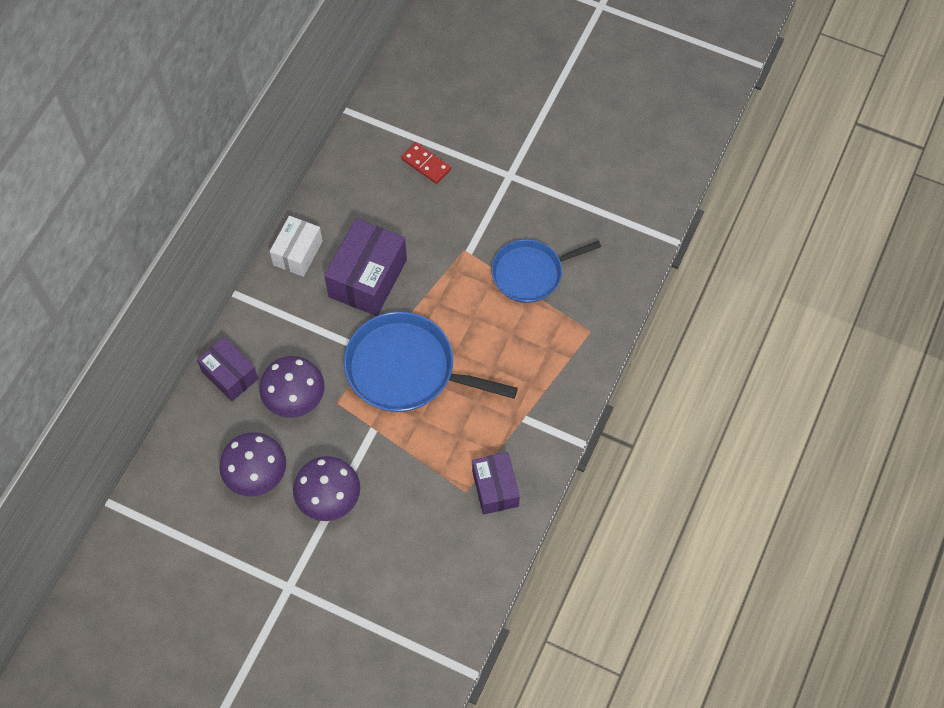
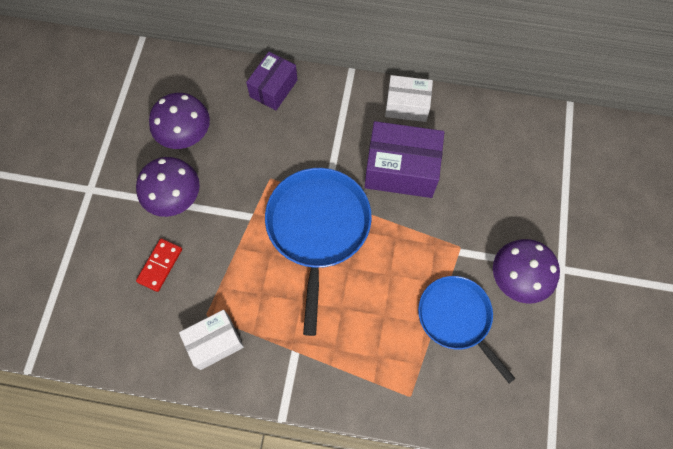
camera: 75 degrees right, 5 degrees up
purple mushroom [259,356,325,418] -> purple mushroom moved to [493,239,560,304]
red domino [401,142,451,184] -> red domino moved to [136,239,182,292]
purple box [472,452,520,515] -> white box [179,310,244,370]

